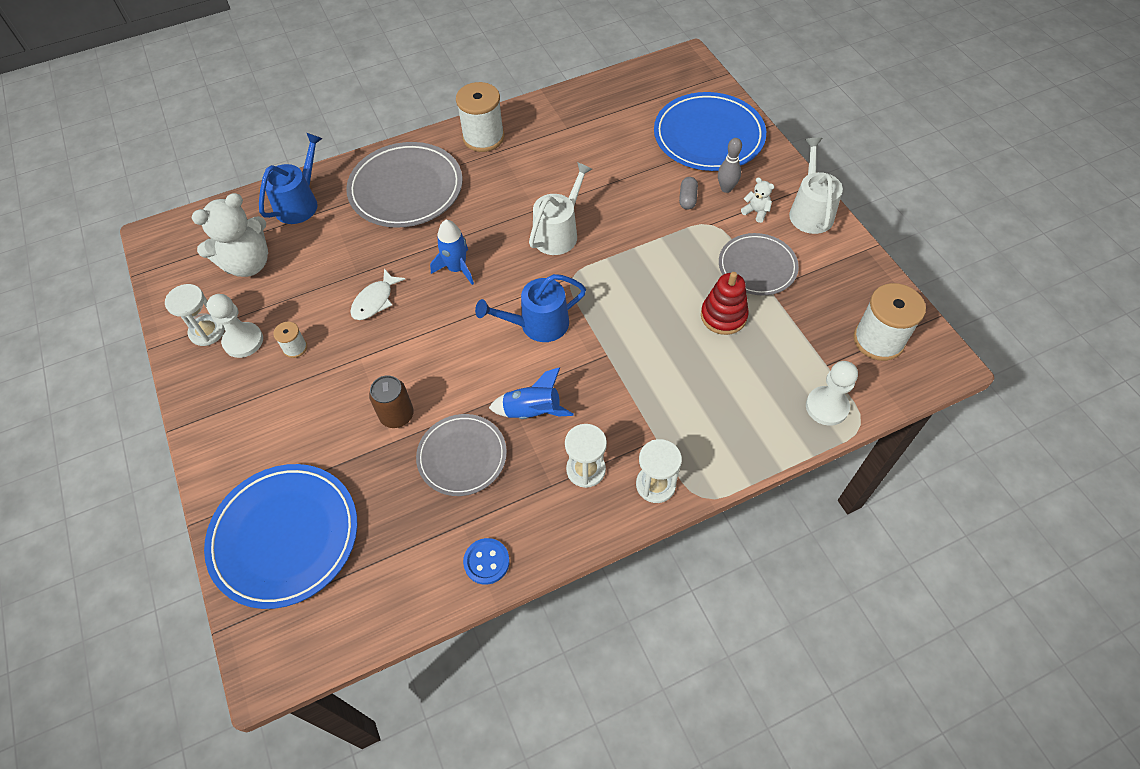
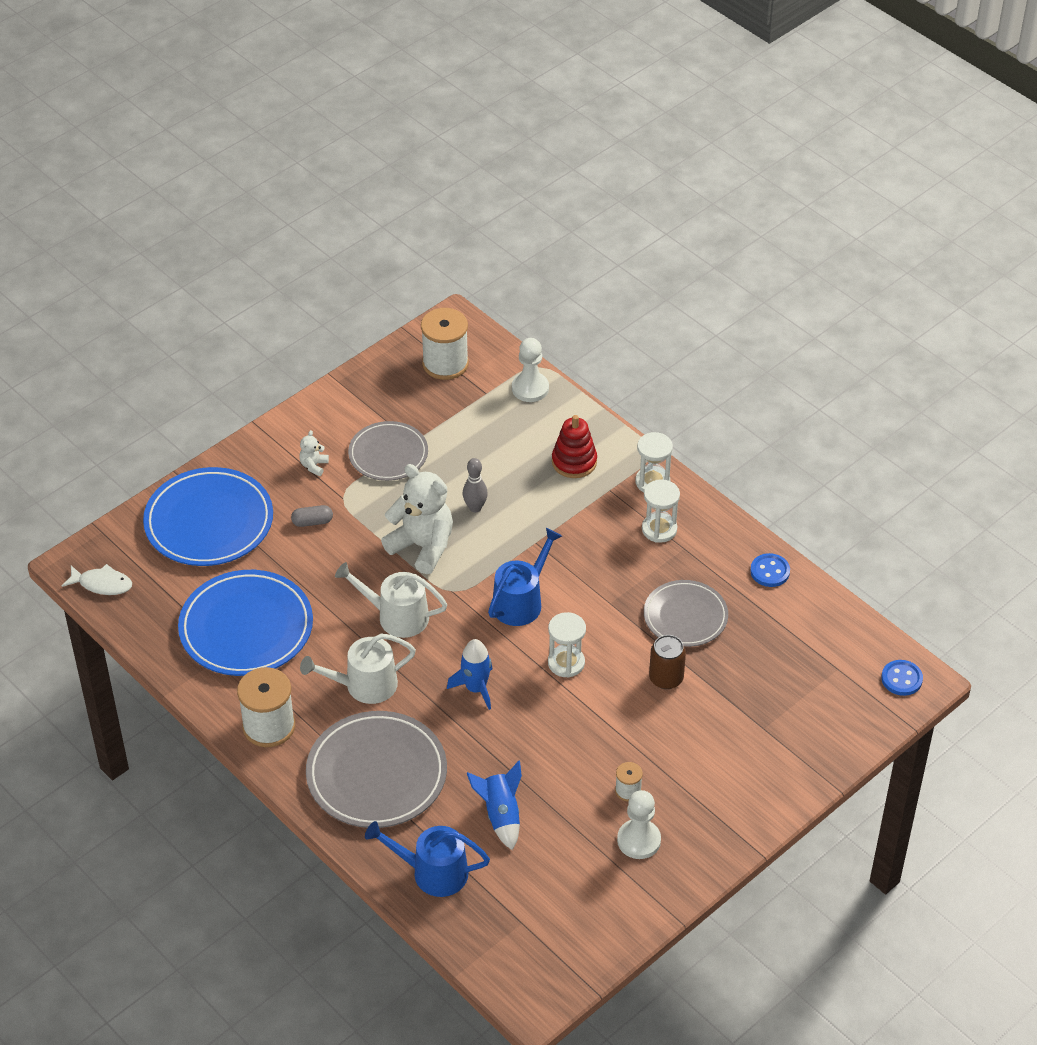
camera: 110 degrees left, 10 degrees down
white hourglass [165,284,225,346] -> white hourglass moved to [548,612,586,678]
white teddy bear [192,193,268,277] -> white teddy bear moved to [381,464,453,574]
blue plate [204,464,358,609] -> blue plate moved to [178,570,313,676]
white fish [350,268,405,320] -> white fish moved to [62,564,132,595]
blue watering can [475,274,586,342] -> blue watering can turned 105 degrees counterclockwise [488,528,562,626]
blue rocket [489,367,574,419] -> blue rocket moved to [467,761,522,850]
red stacking toy [701,272,749,335] -> red stacking toy moved to [552,415,597,478]
grey bowling pin [718,138,742,193] -> grey bowling pin moved to [463,458,488,512]
white watering can [789,138,843,234] -> white watering can moved to [300,634,416,704]
none -> blue button [881,660,923,696]

